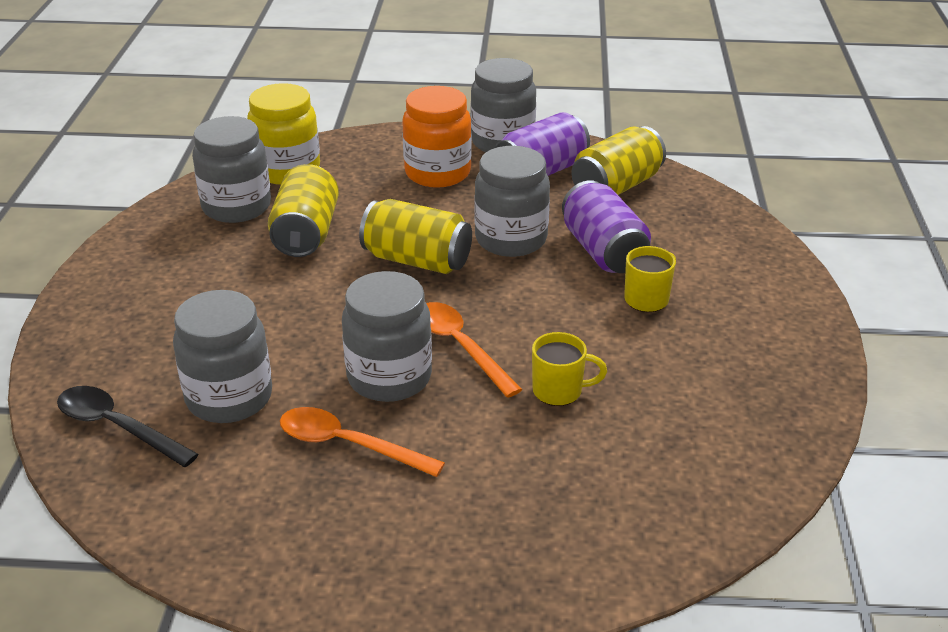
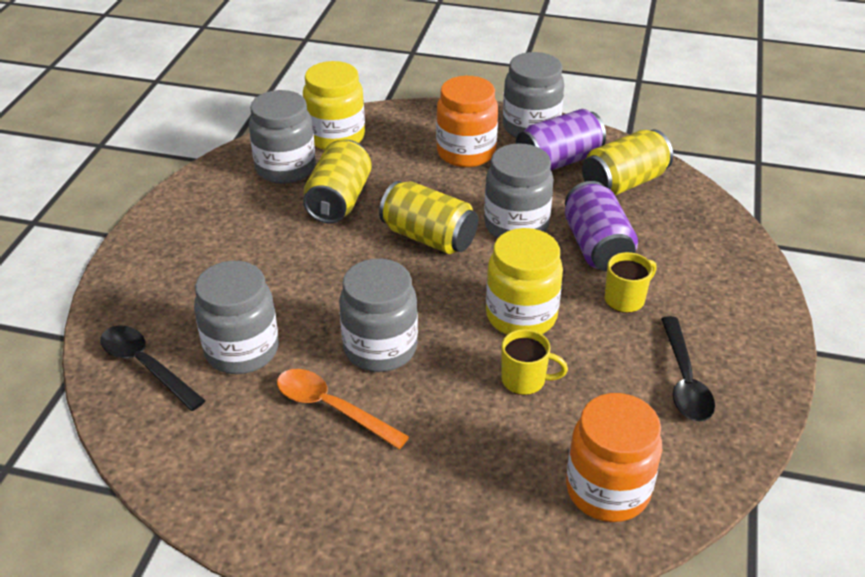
camera: 10 degrees right, 5 degrees up
orange spoon [426,302,523,398] -> none
none -> yellow jar [486,228,563,335]
none -> orange jar [566,393,662,522]
none -> black spoon [661,316,715,421]

